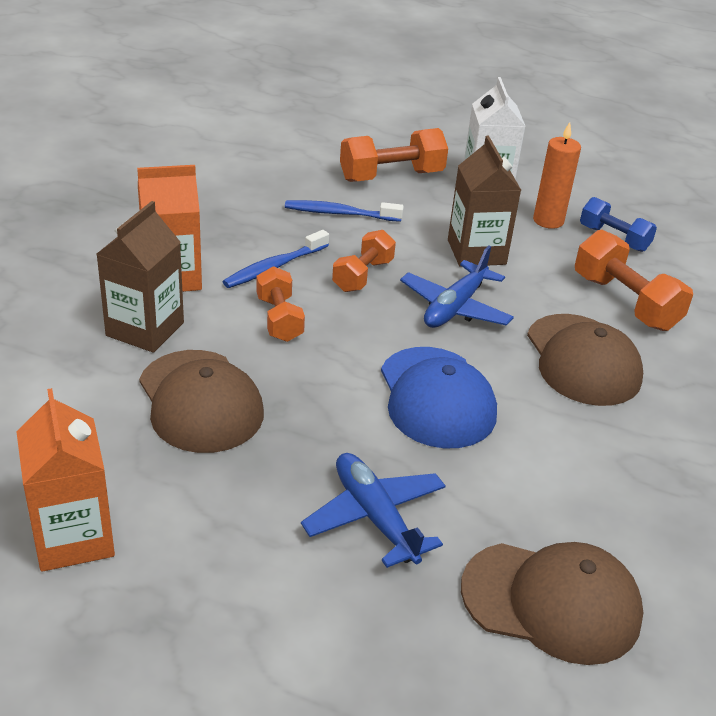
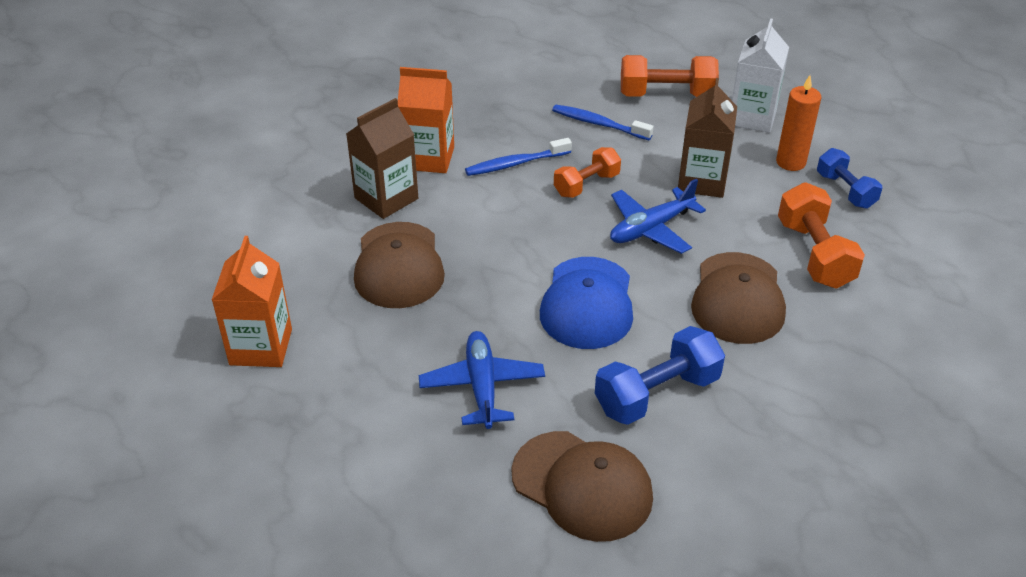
camera: 25 degrees right, 5 degrees up
orange dumbbell [256,266,305,342] -> none
none -> blue dumbbell [595,326,725,425]

